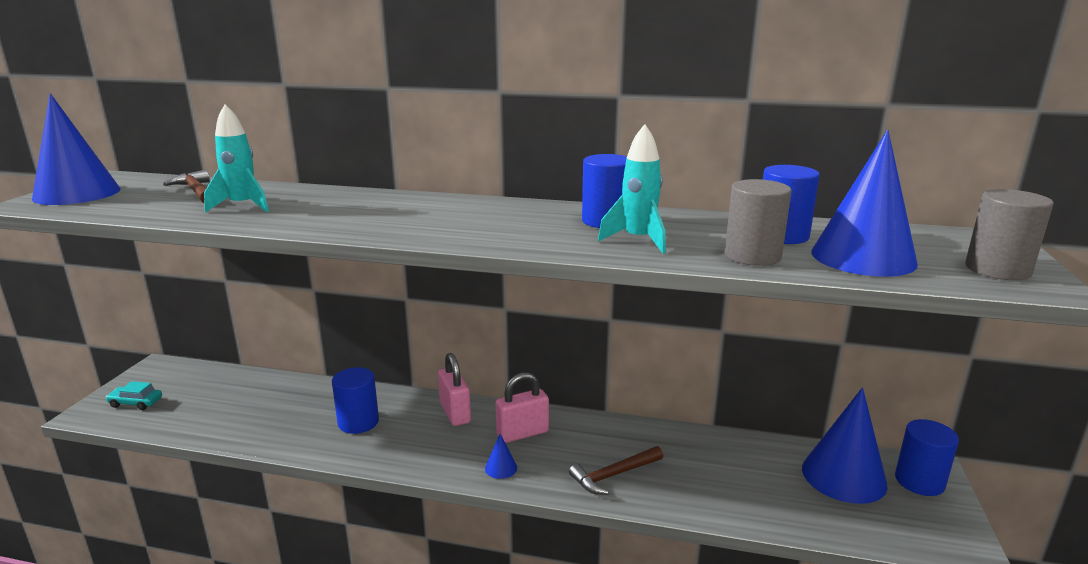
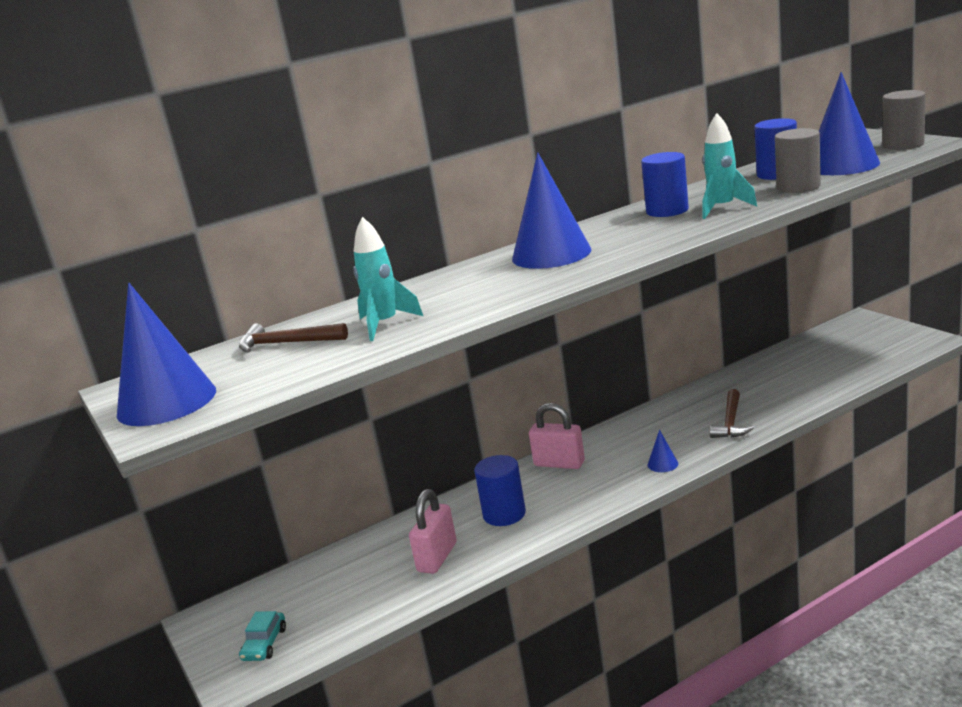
camera: 40 degrees left, 0 degrees up
turquoise car [106,381,162,410] -> turquoise car turned 45 degrees counterclockwise [239,611,286,661]
pink padlock [495,372,549,443] -> pink padlock moved to [409,489,457,574]
blue cone [802,387,888,504] -> blue cone moved to [512,152,591,269]
blue cylinder [895,419,959,496] -> none

